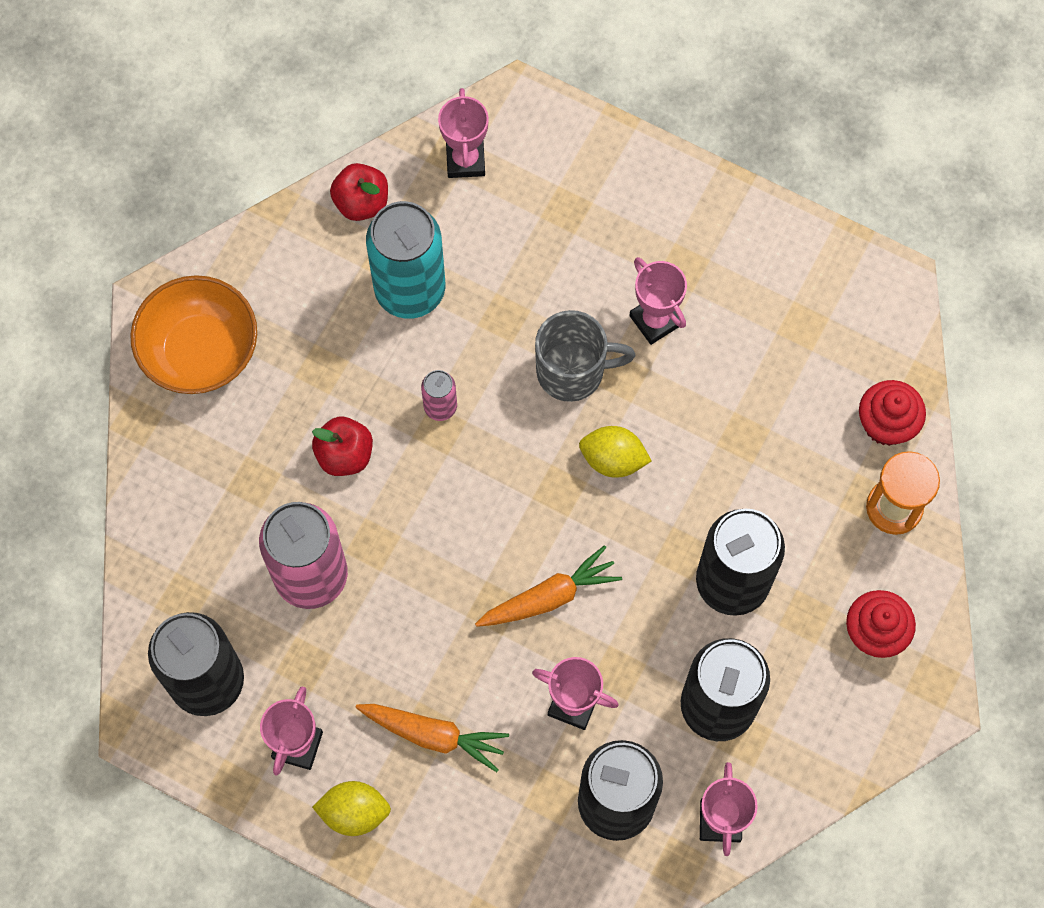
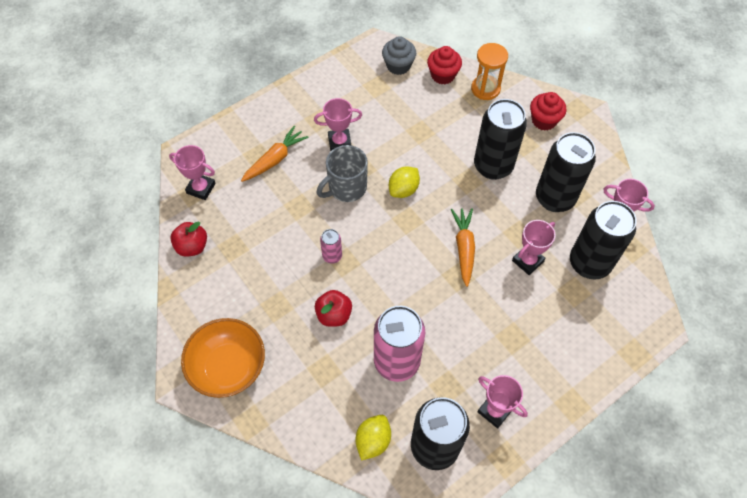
camera: 65 degrees left, 10 degrees down
yellow lemon [312,781,391,836] -> yellow lemon moved to [355,415,391,461]
orange carrot [355,704,509,772] -> orange carrot moved to [241,126,309,182]
turquoise can [366,201,445,319] -> none
grey mug [535,310,635,402] -> grey mug turned 150 degrees counterclockwise [317,145,368,202]
none -> grey cupcake [382,36,416,75]

